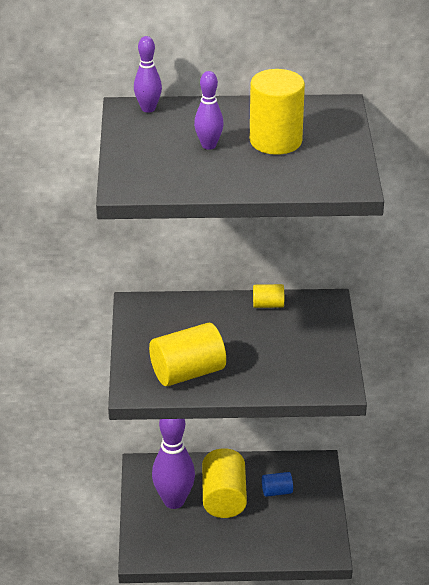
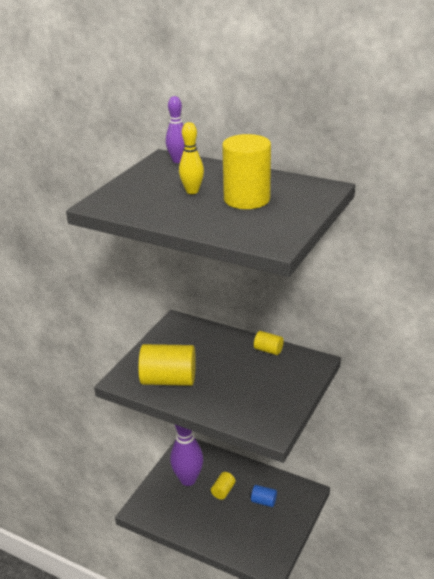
camera: 30 degrees right, 5 degrees down
purple bowling pin [194,71,224,150] -> yellow bowling pin [179,122,204,194]
yellow cylinder [202,448,247,518] -> yellow cylinder [211,472,235,500], size x0.50

